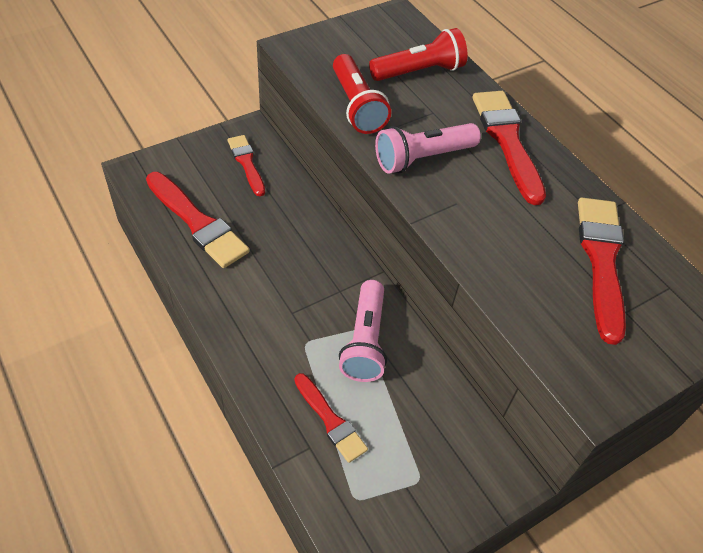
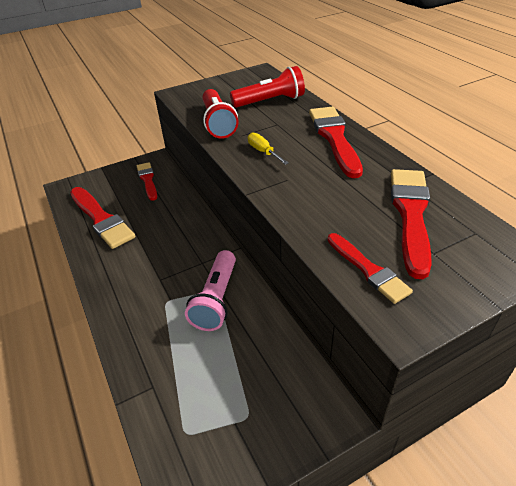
camera: 10 degrees right, 10 degrees down
red brush [295,373,368,463] -> red brush moved to [327,233,413,304]
pink flashlight [375,123,481,174] -> yellow screwdriver [248,132,289,165]

